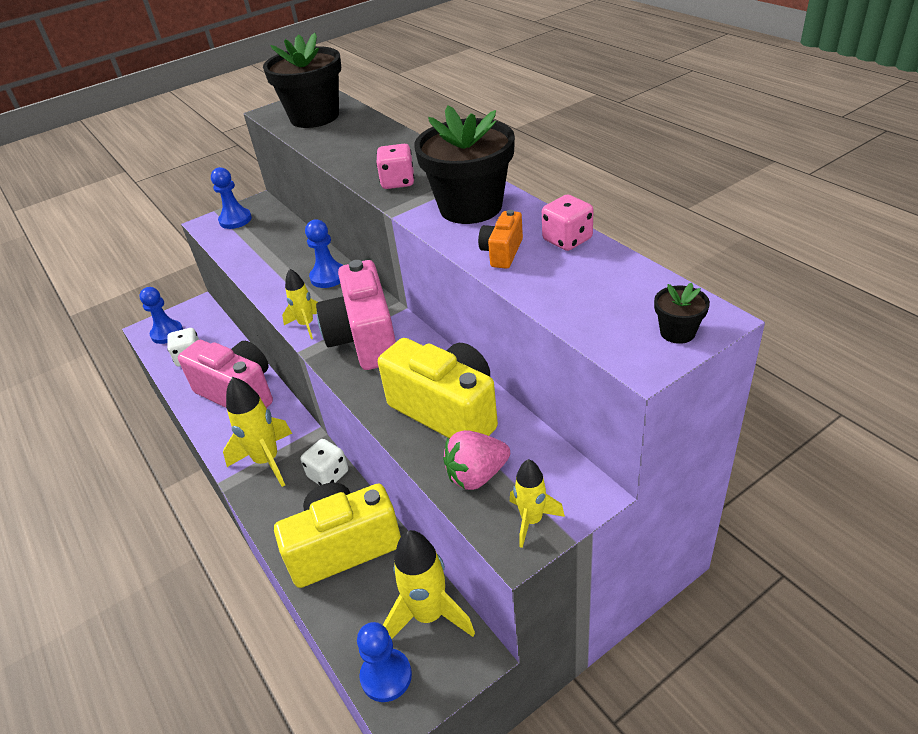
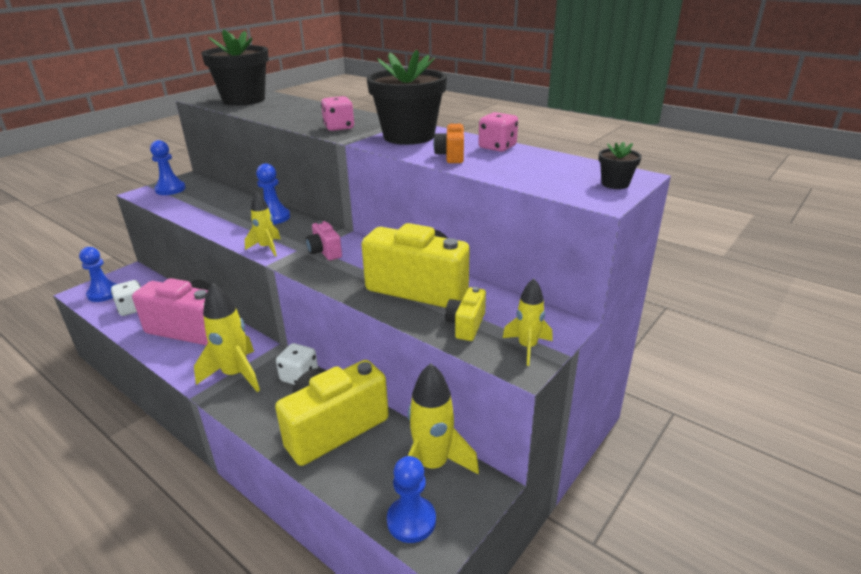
camera: 20 degrees left, 10 degrees down
pink camera [316,260,396,370] -> pink camera [306,220,342,260], size x0.47
pink strawberry [443,430,510,490] -> yellow camera [445,287,486,341]

